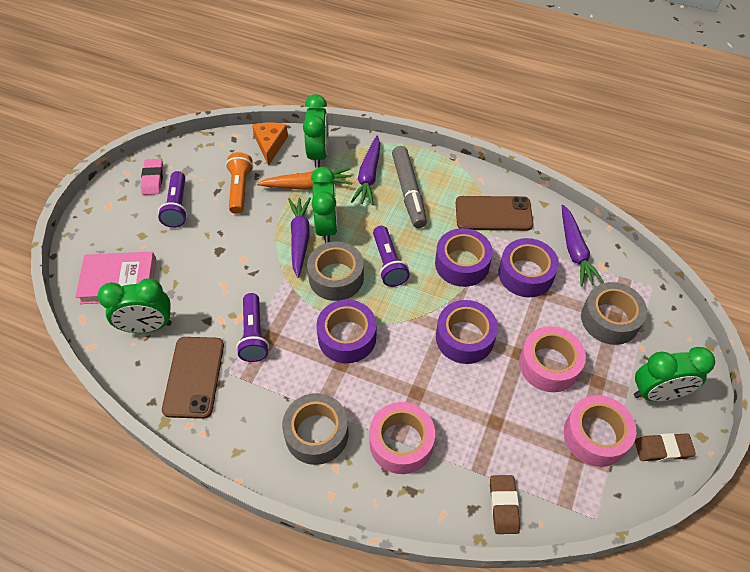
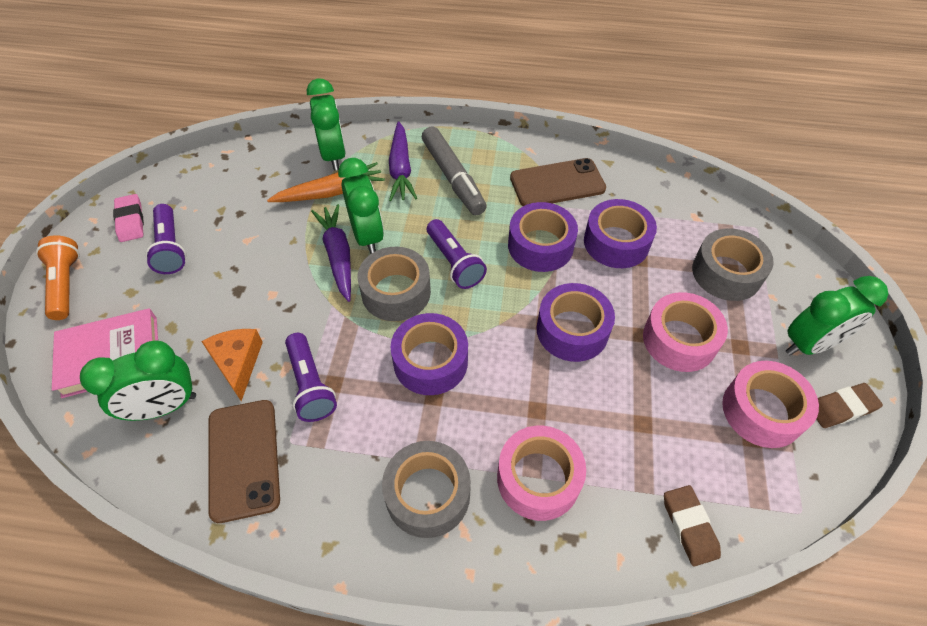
camera: 15 degrees left, 0 degrees up
orange flashlight [226,152,253,214] -> orange flashlight moved to [36,235,80,320]
orange cheese [252,122,288,166] -> orange cheese moved to [201,329,263,401]
purple carrot [562,205,604,286] -> none

